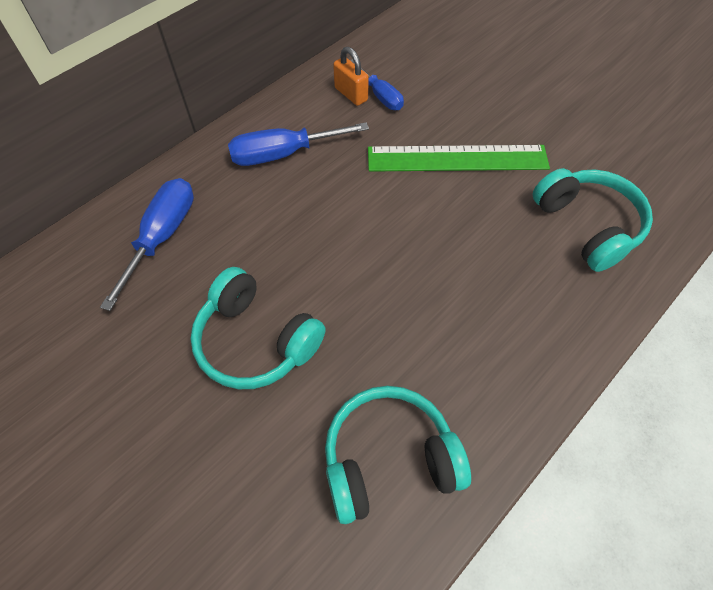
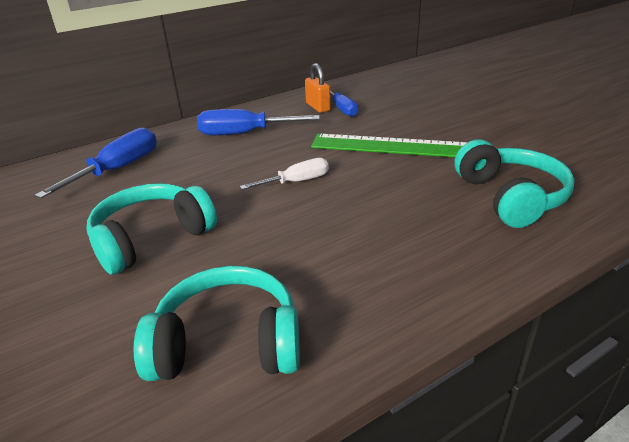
camera: 15 degrees right, 25 degrees down
turquoise headphones [190,267,326,389] -> turquoise headphones turned 90 degrees clockwise [86,183,217,275]
none -> white screwdriver [240,158,329,190]

